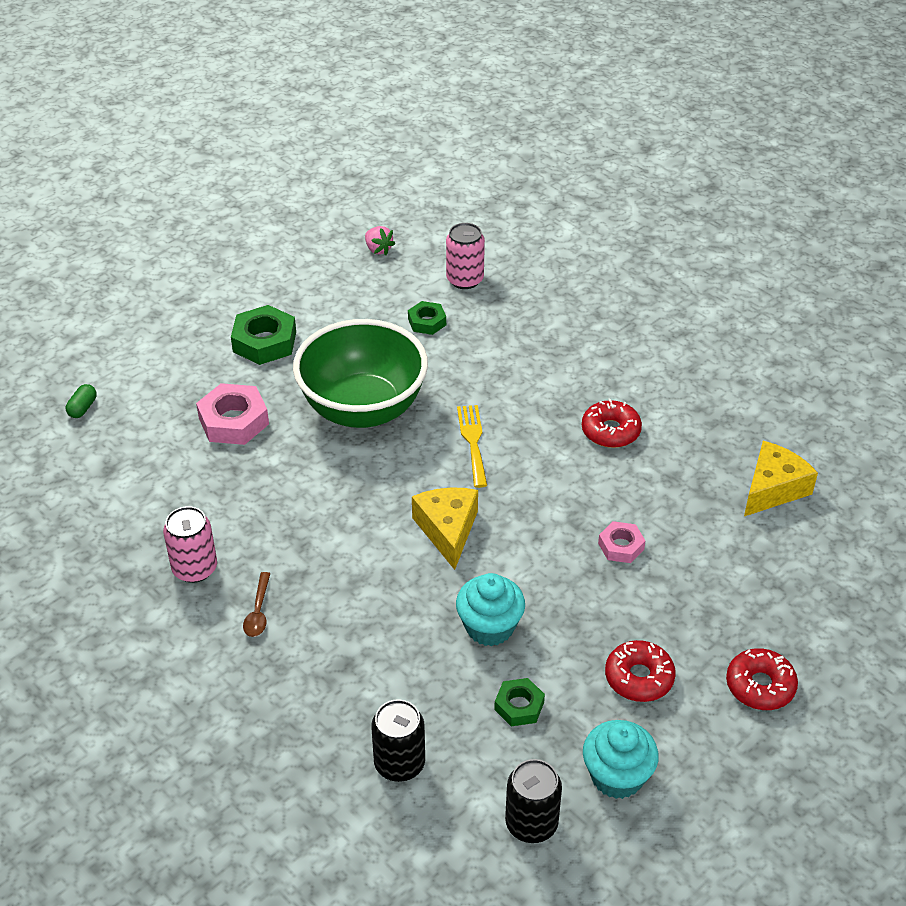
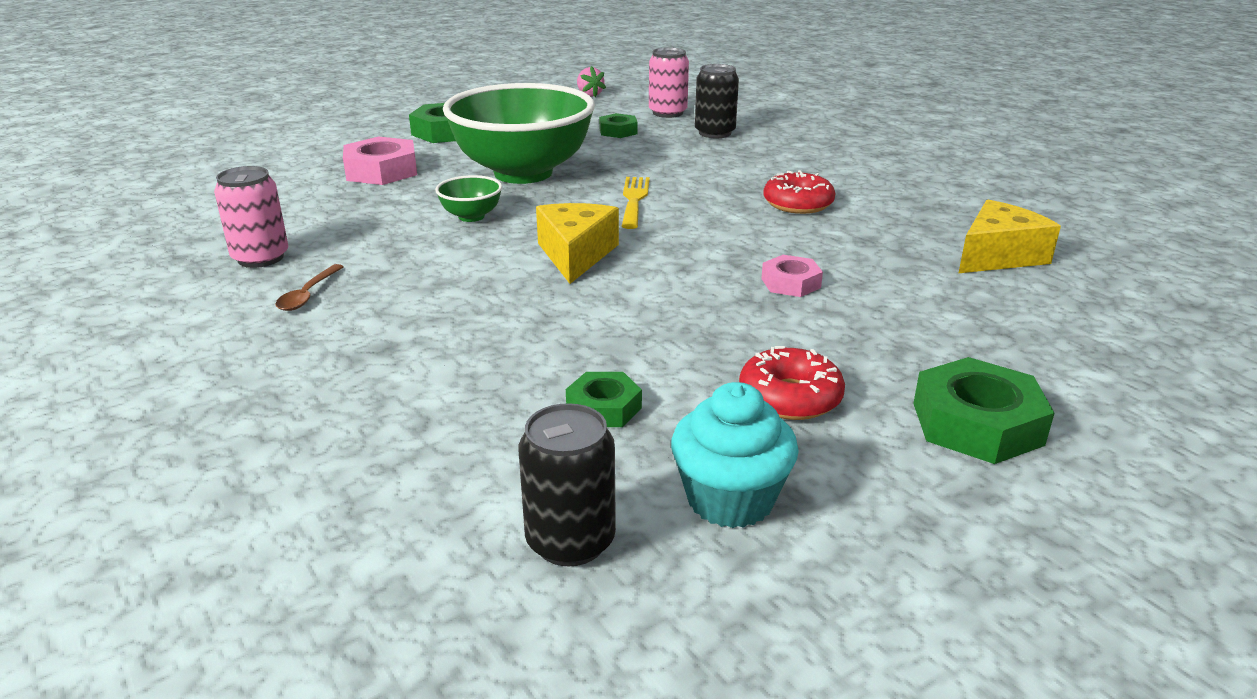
camera: 10 degrees right, 15 degrees down
green capsule [66,384,97,418] -> none
black can [371,699,425,782] -> black can moved to [695,64,739,138]
turquoise cupcake [456,573,525,646] -> none
red donut [726,648,798,710] -> green nut [913,357,1054,464]
none -> green bowl [435,175,502,222]

